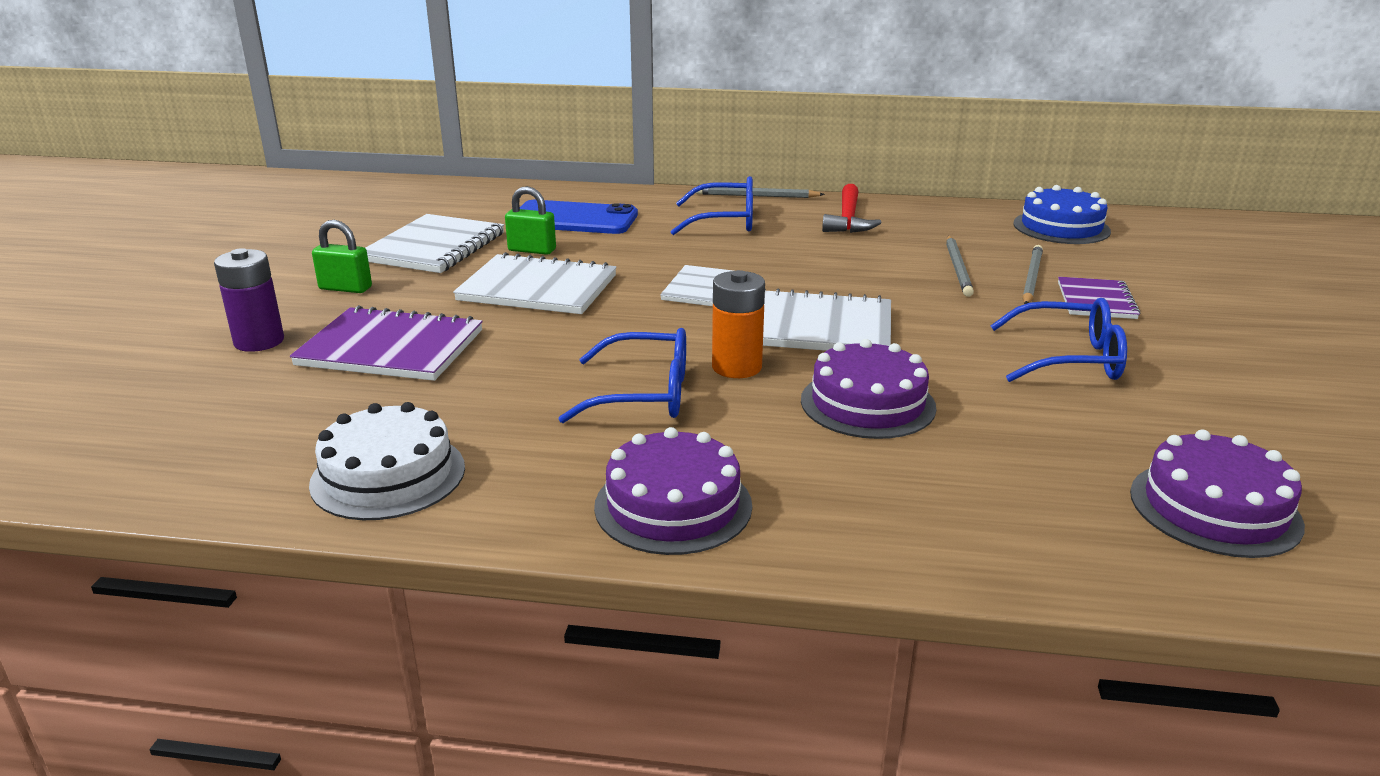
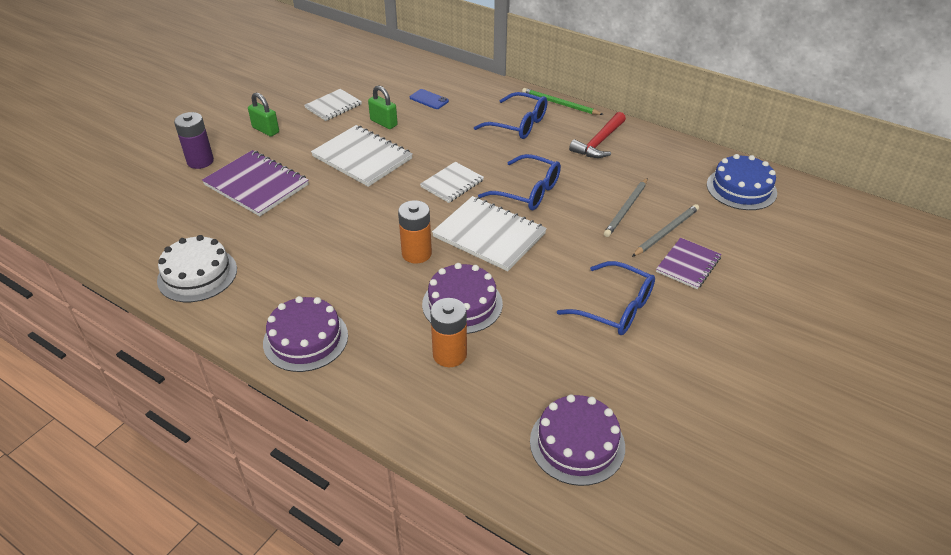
camera: 25 degrees right, 15 degrees up
white notebook [366,214,504,273] -> white notebook [304,89,362,121], size x0.61
blue phone [520,200,638,234] -> blue phone [410,89,449,109], size x0.47
blue glasses [558,328,686,423] -> blue glasses moved to [478,154,561,210]
grey pencil [696,188,825,198] -> green pencil [522,88,604,115]
none -> orange battery [430,298,467,367]

